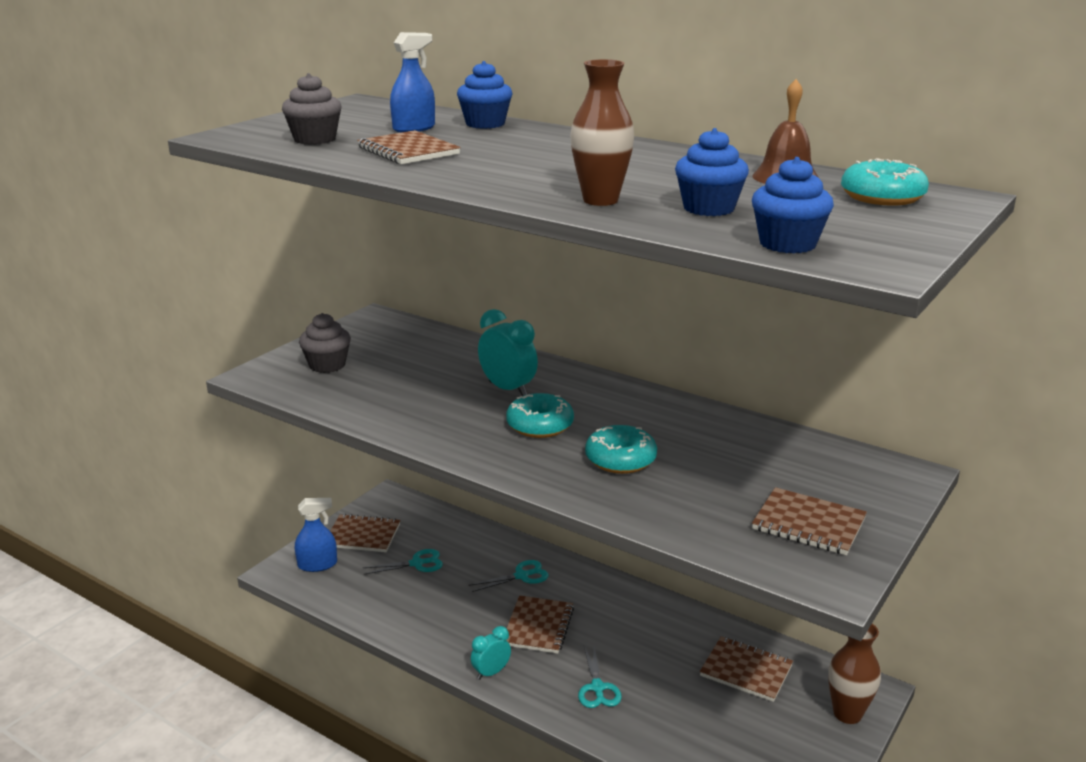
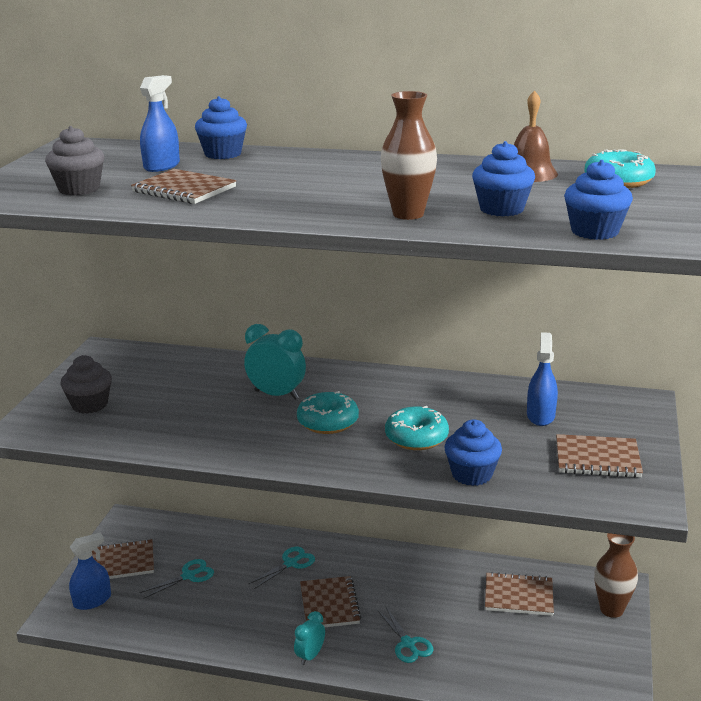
camera: 20 degrees left, 0 degrees up
none -> blue cupcake [444,420,502,486]
none -> blue spray bottle [527,332,558,426]

